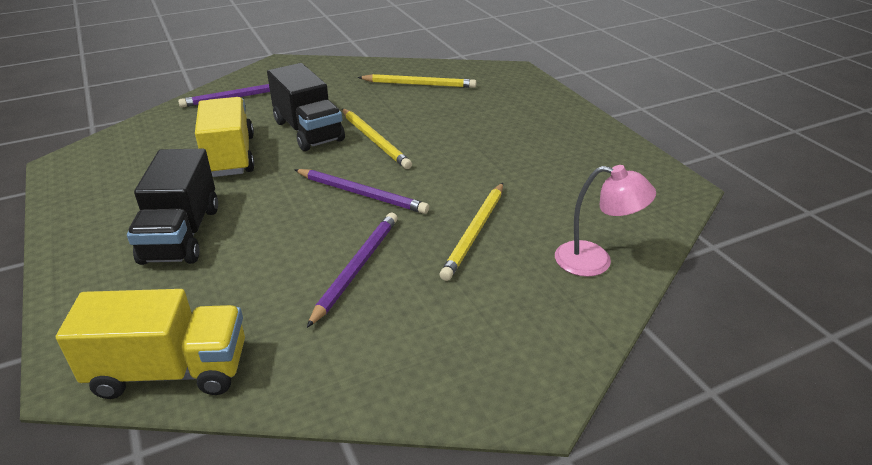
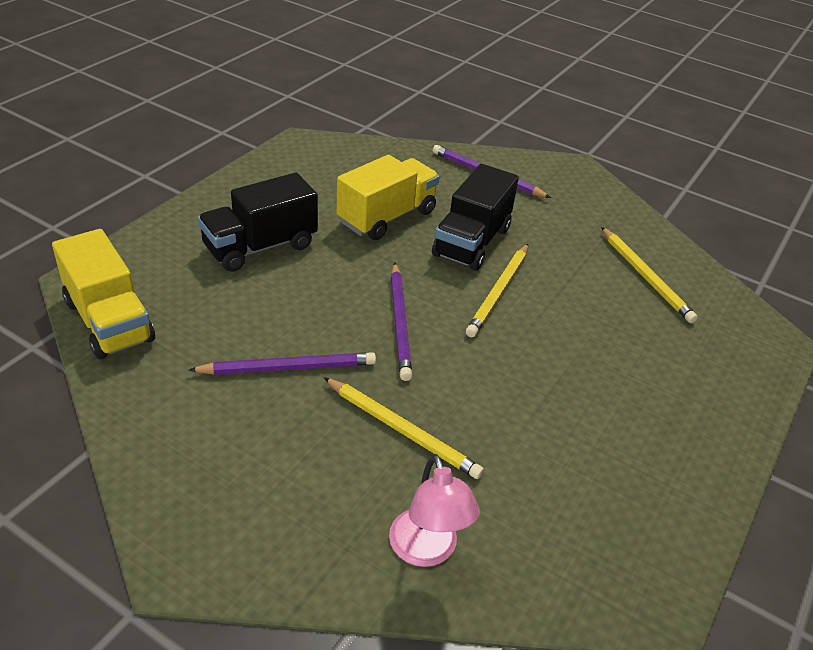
camera: 55 degrees right, 5 degrees up
yellow pencil [440,183,503,281] -> yellow pencil turned 135 degrees counterclockwise [324,377,484,479]

